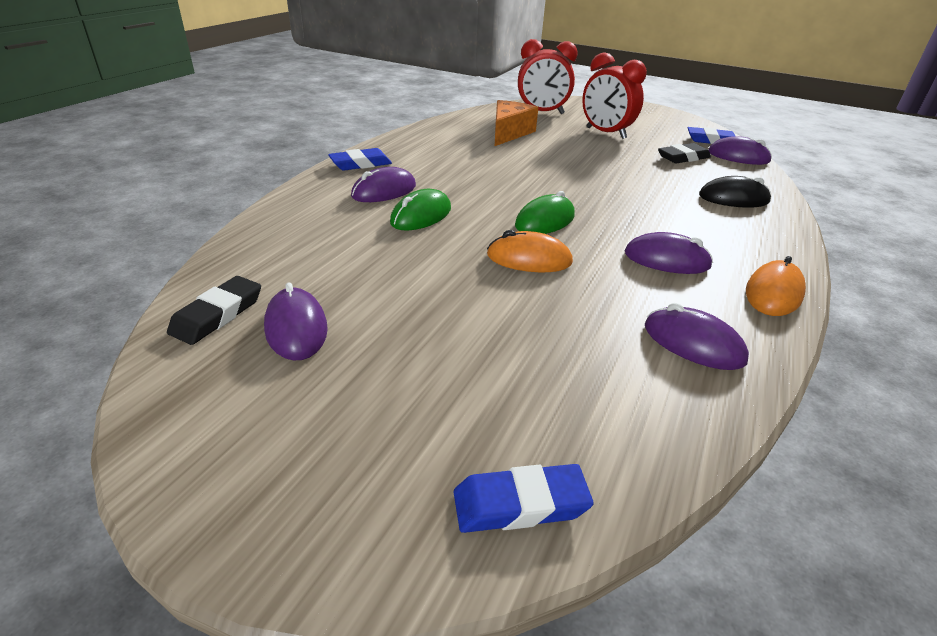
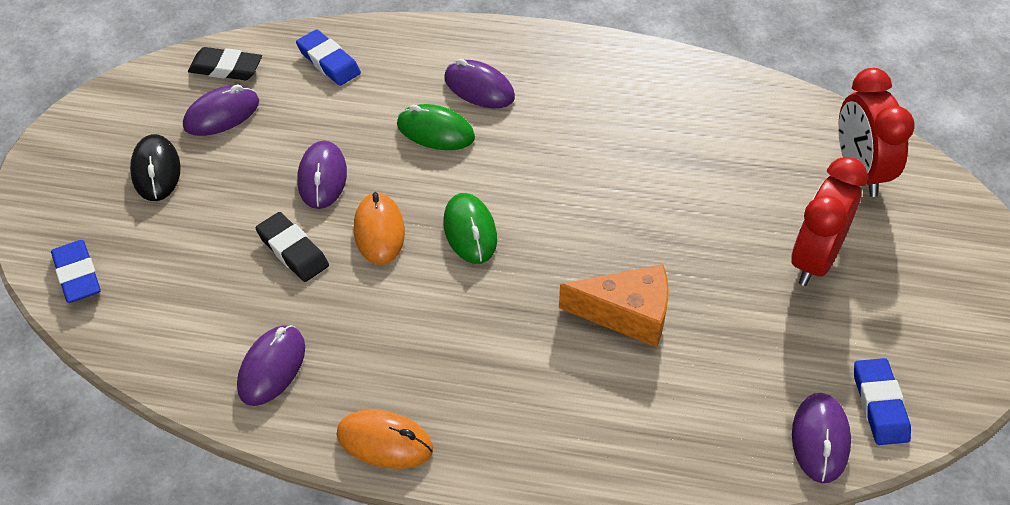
camera: 75 degrees right, 15 degrees up
blue eraser [328,148,392,171] -> blue eraser moved to [296,29,361,86]
orange cheese [495,100,539,146] -> orange cheese moved to [559,264,669,347]
green mouse [515,191,575,234] -> green mouse turned 45 degrees clockwise [444,193,497,264]
purple mouse [625,232,713,274] -> purple mouse moved to [297,140,347,209]
black eraser [658,143,711,164] -> black eraser moved to [256,212,329,282]
black mouse [699,176,771,208] -> black mouse moved to [130,134,181,201]

